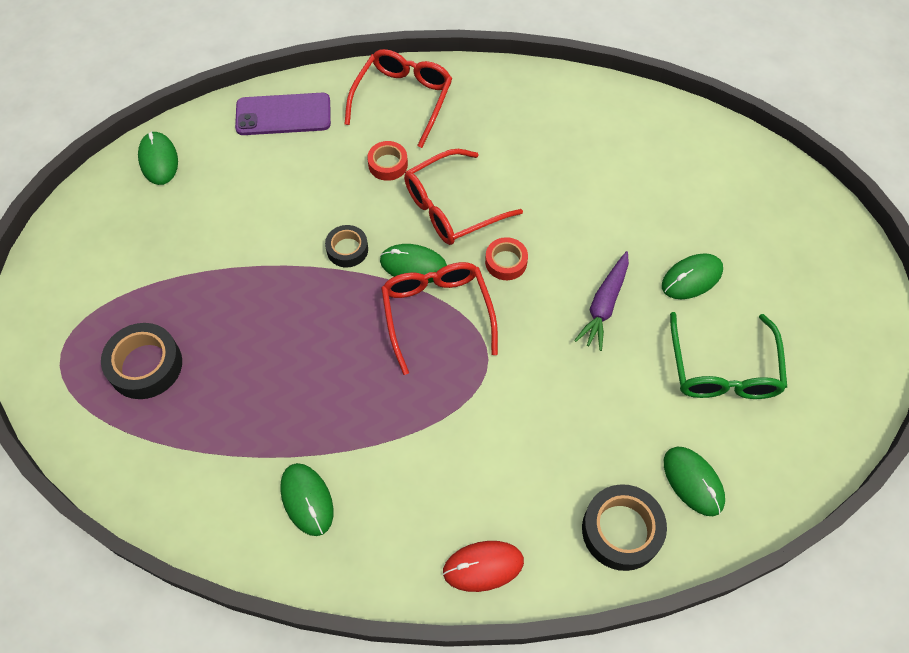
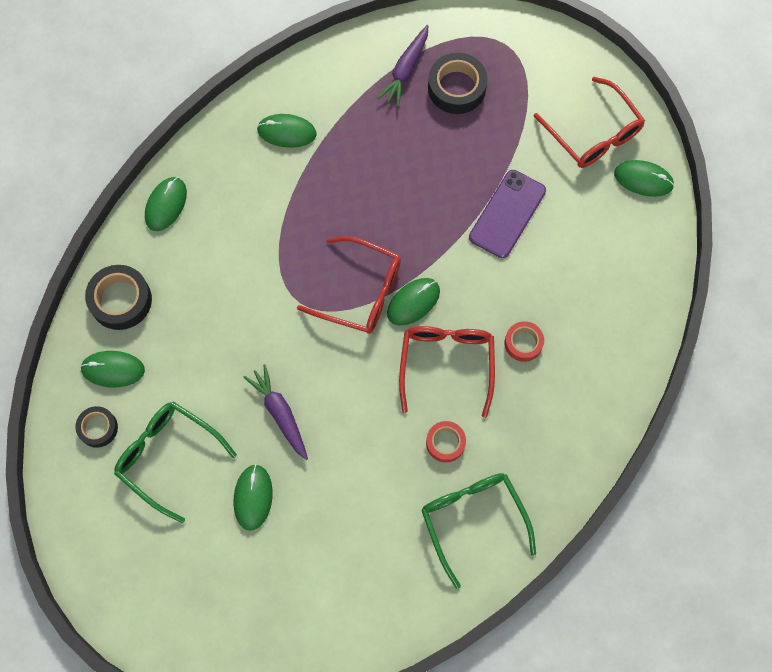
camera: 125 degrees right, 10 degrees up
purple phone [235,93,331,135] -> purple phone moved to [469,170,546,258]
black tape [325,225,368,267] -> black tape moved to [75,406,118,448]
red glasses [344,49,452,148] -> red glasses moved to [534,77,645,168]
red mouse [443,541,524,592] -> green mouse [145,177,187,231]
red tape [485,237,528,280] -> red tape moved to [426,421,466,462]
none -> purple carrot [378,25,428,107]
none -> green glasses [421,473,536,589]

